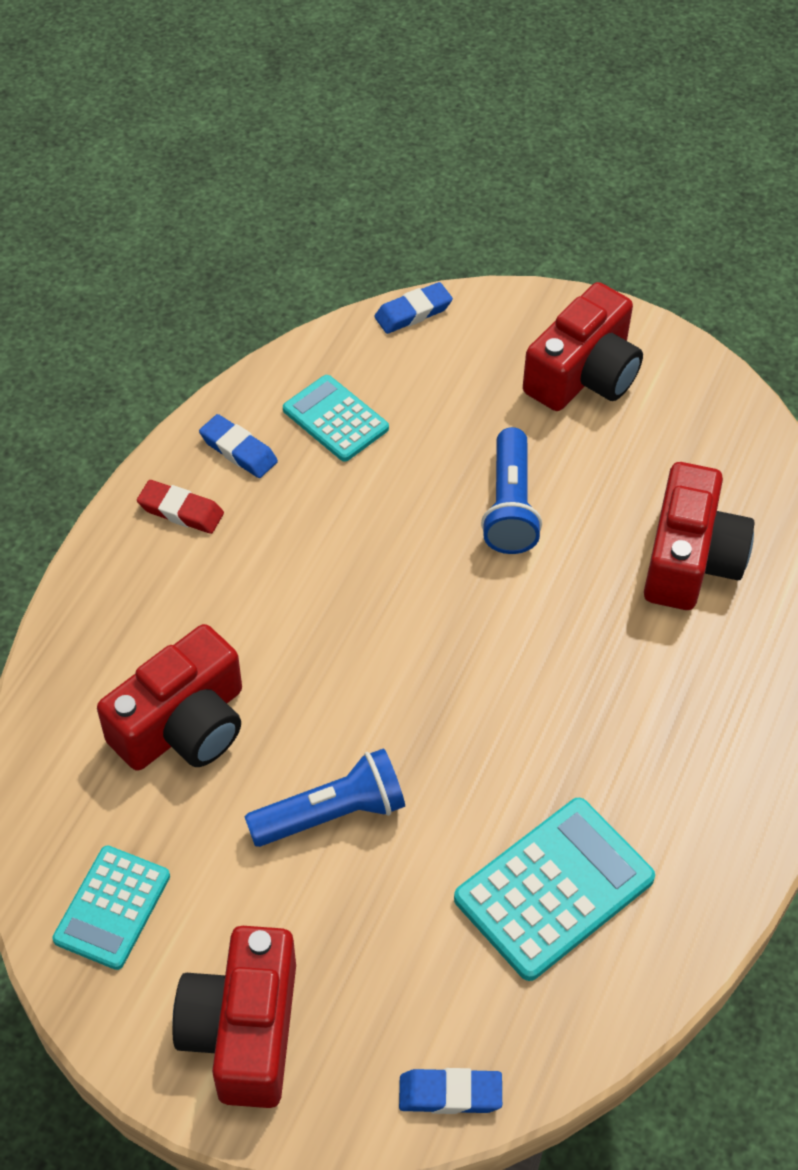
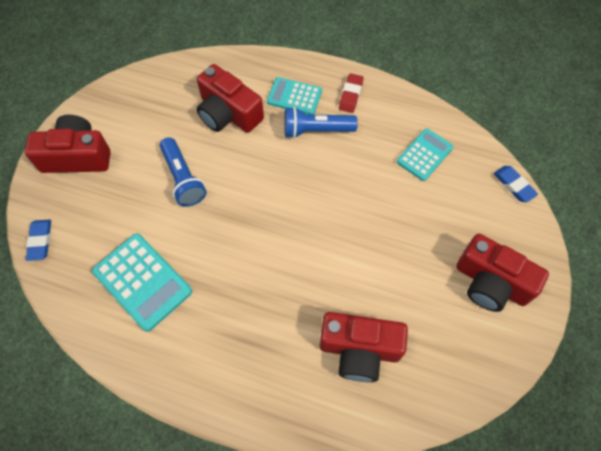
camera: 85 degrees right, 10 degrees up
turquoise calculator [52,846,170,970] -> turquoise calculator moved to [267,77,322,115]
blue eraser [199,414,278,478] -> none
blue flashlight [481,427,542,554] -> blue flashlight moved to [284,107,358,139]

